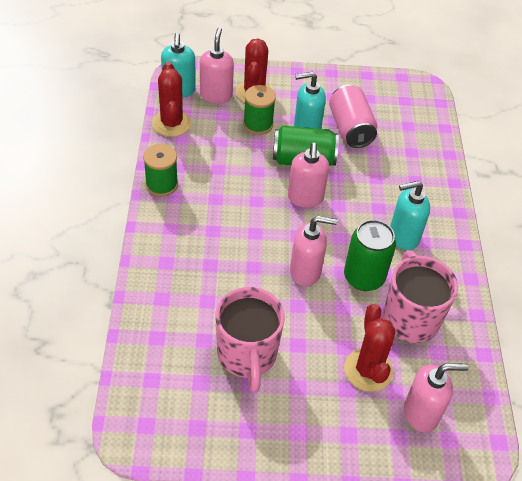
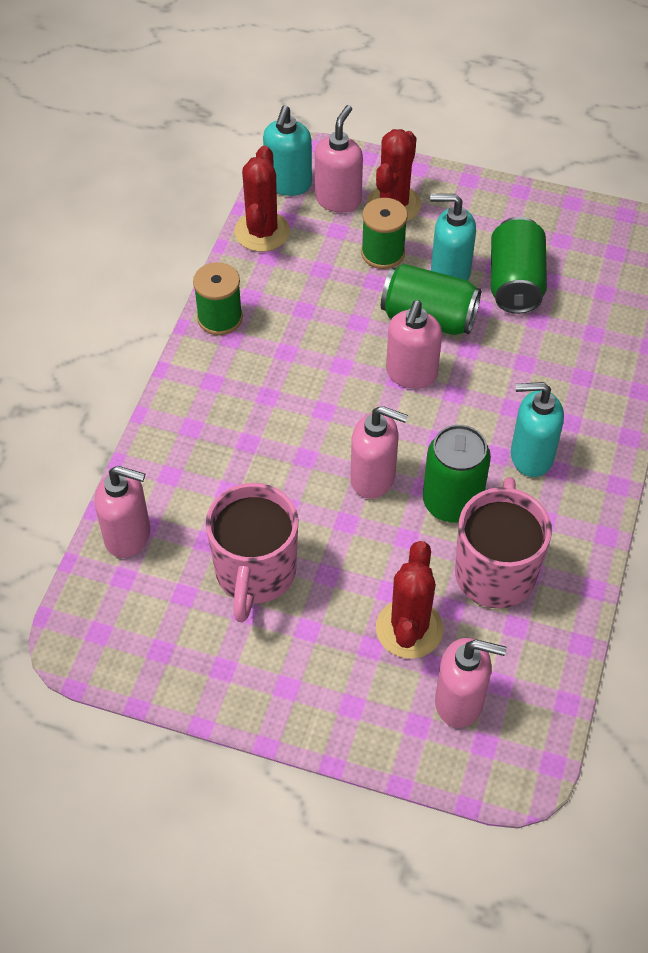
camera: 20 degrees right, 5 degrees up
pink can [329,85,377,148] -> green can [491,217,547,314]
none -> pink soap dispenser [95,466,150,558]

